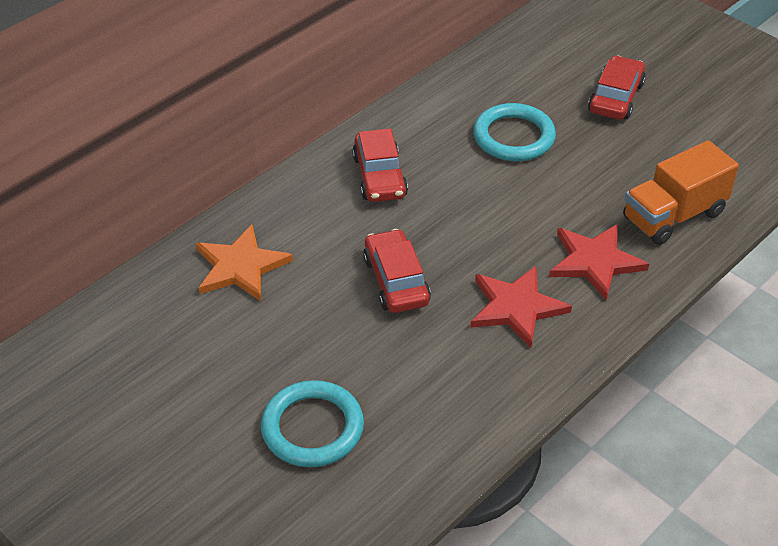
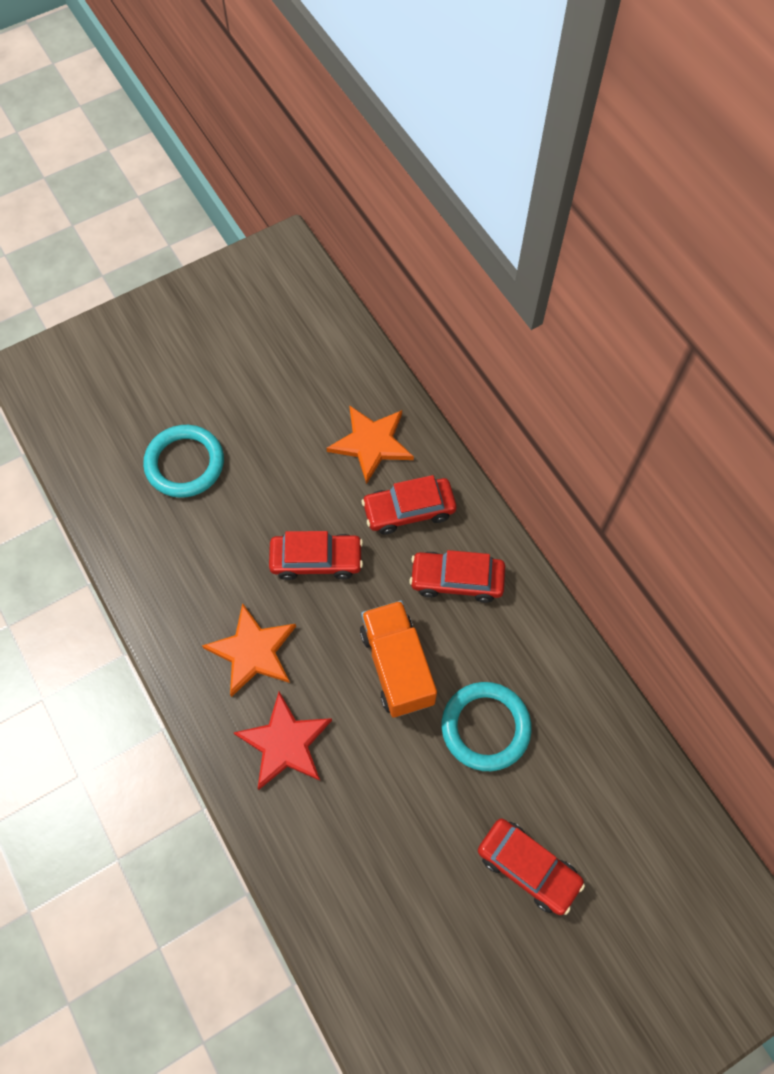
camera: 105 degrees right, 20 degrees up
red star [470,266,572,348] -> orange star [202,603,296,697]
orange truck [623,140,739,245] -> orange truck moved to [360,600,437,718]
none -> red car [362,475,457,535]

